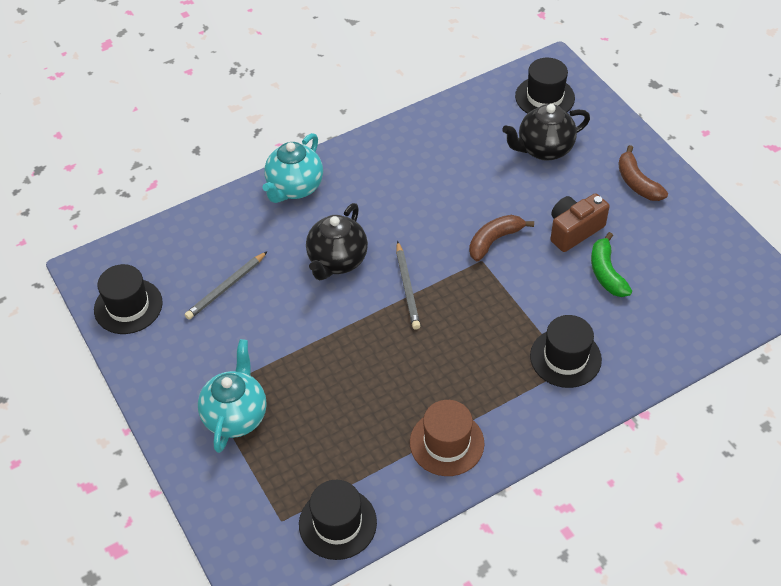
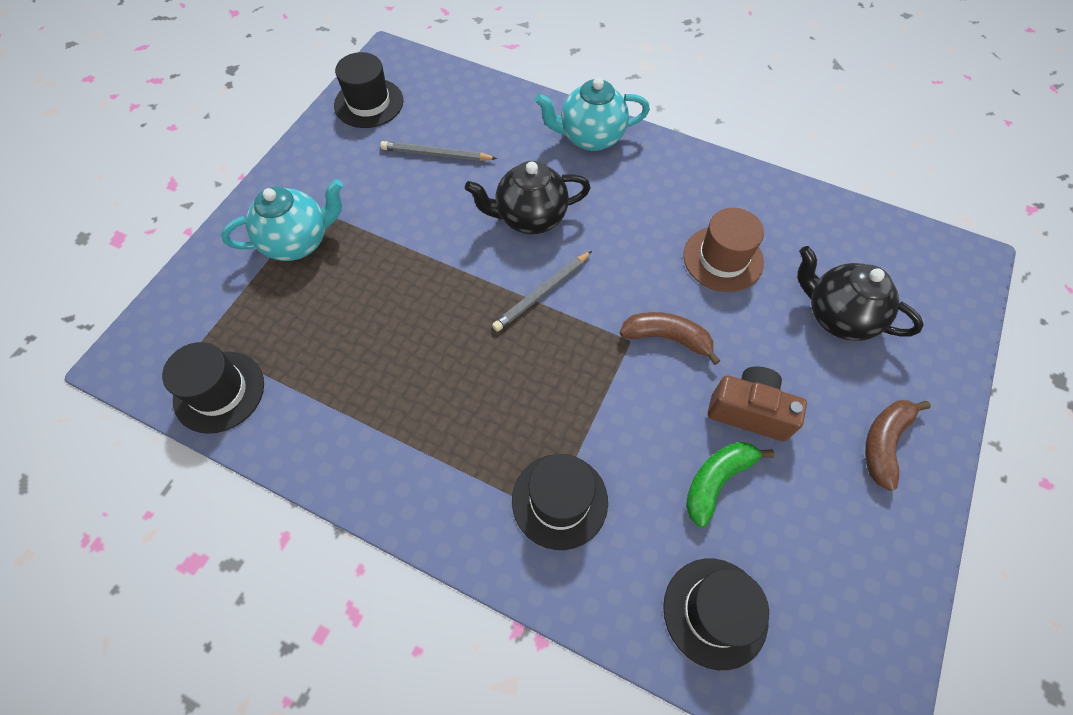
camera: 55 degrees right, 10 degrees up
brown hat [410,400,484,476] -> brown hat moved to [683,208,764,292]
black hat [515,58,575,114] -> black hat moved to [663,559,769,670]

